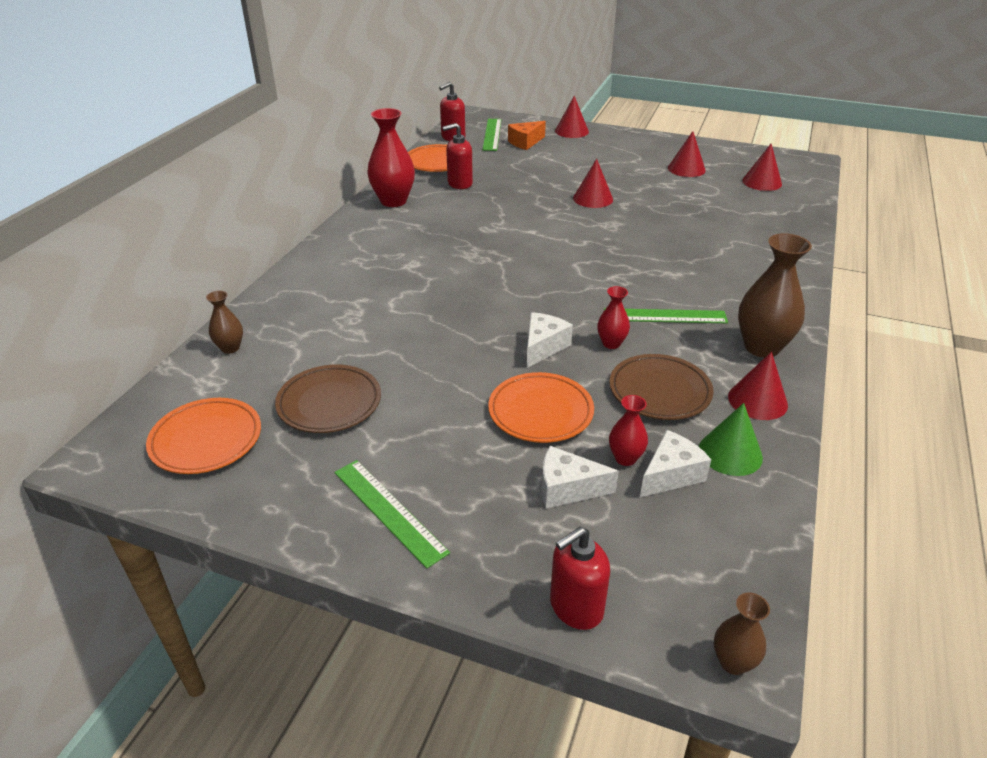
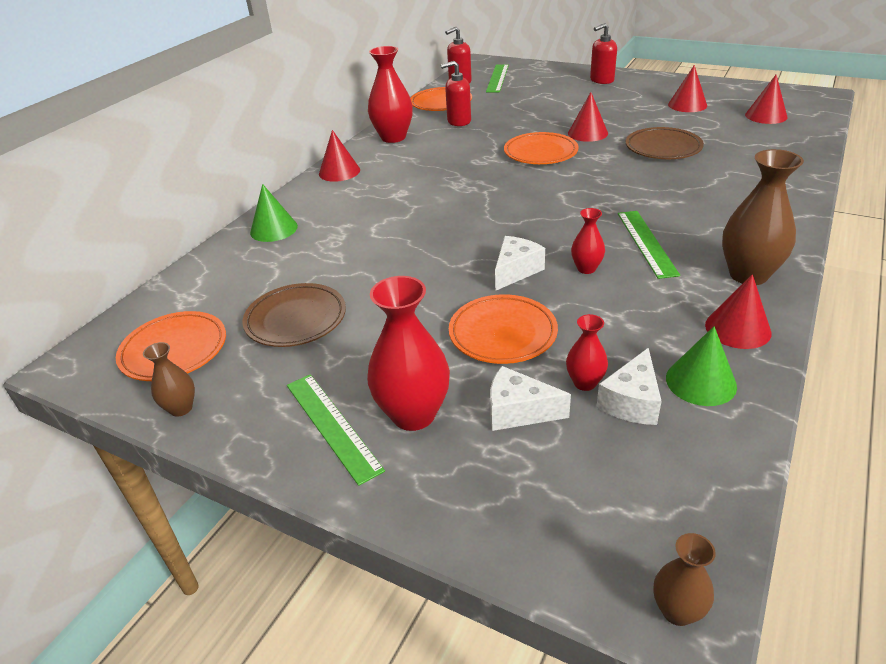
camera: 10 degrees right, 0 degrees up
brown vase [206,291,243,354] -> brown vase moved to [143,342,195,417]
orange cheese [508,121,546,150] -> none
red soap dispenser [550,527,610,630] -> red soap dispenser moved to [590,23,617,84]
red cone [555,96,589,138] -> red cone moved to [319,130,360,182]
green ruler [604,308,728,323] -> green ruler turned 75 degrees clockwise [618,211,680,279]
brown plate [609,354,714,420] -> brown plate moved to [626,127,704,159]
white cheese [640,430,711,497] -> white cheese turned 150 degrees clockwise [596,348,662,425]
none -> green cone [250,184,298,242]
none -> red vase [367,276,450,431]
none -> orange plate [504,132,579,164]

